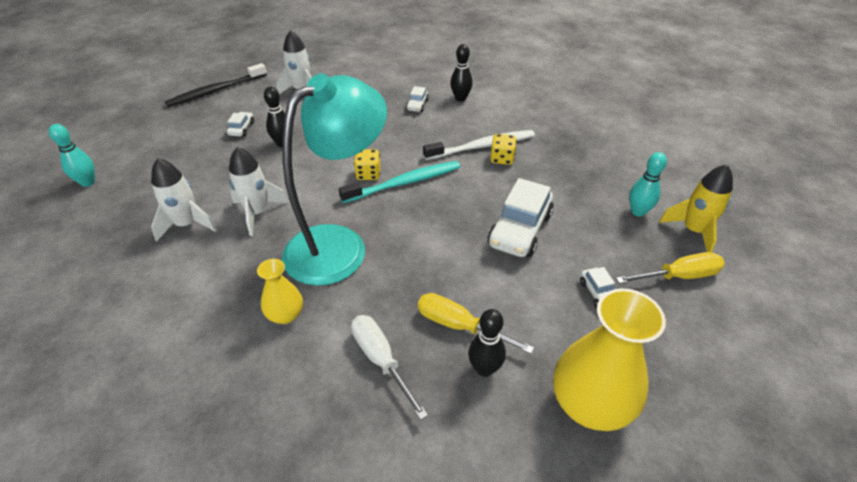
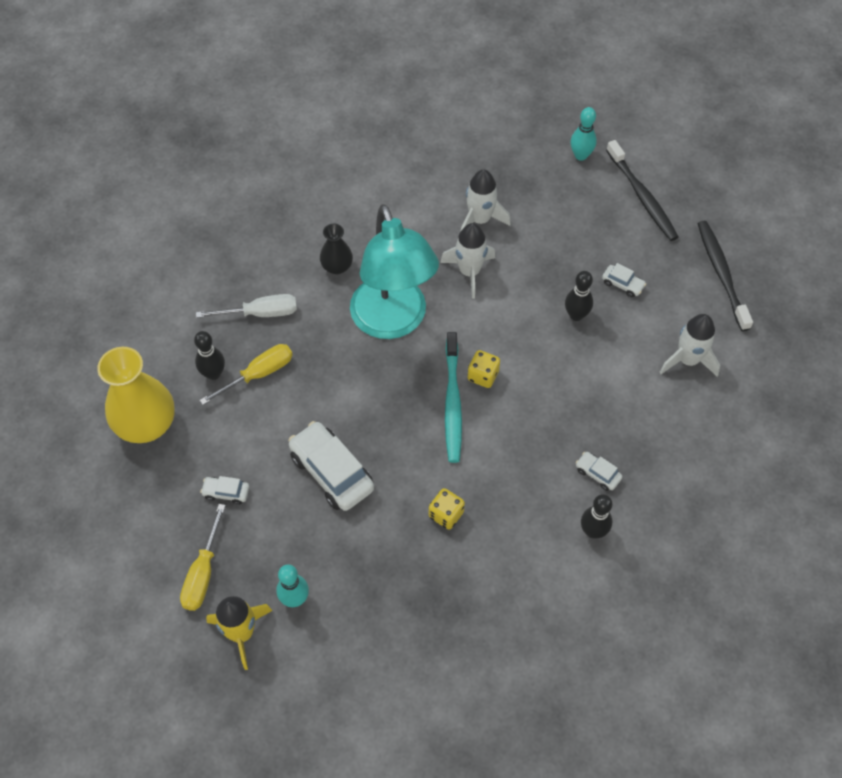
camera: 115 degrees right, 15 degrees up
yellow vase [257,259,303,324] -> black vase [320,224,353,274]
white toothbrush [423,130,535,160] -> none
none -> black toothbrush [606,140,678,241]

